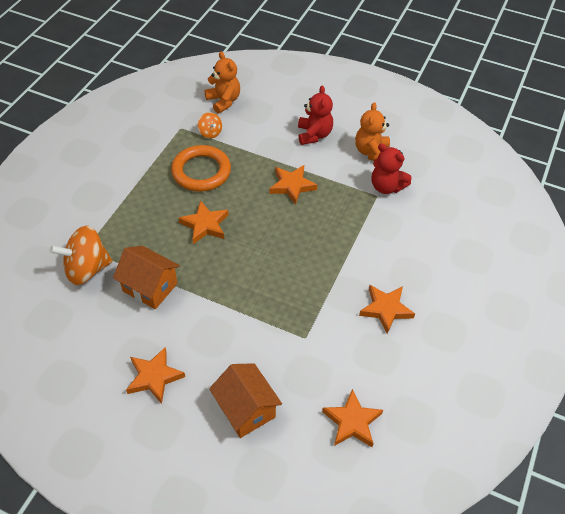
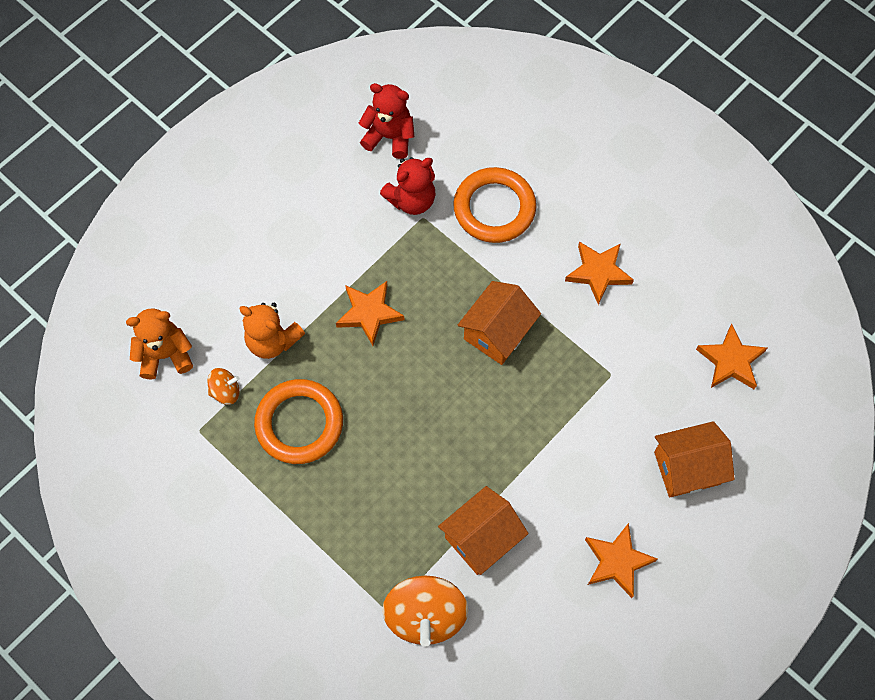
camera: 70 degrees left, 15 degrees up
orange star [178,200,229,244] -> none
red teddy bear [298,86,333,145] -> red teddy bear moved to [359,83,415,159]
orange teddy bear [355,102,390,161] -> orange teddy bear moved to [239,303,305,359]
none -> orange ring [453,167,536,243]
none -> orange house [458,281,541,365]

